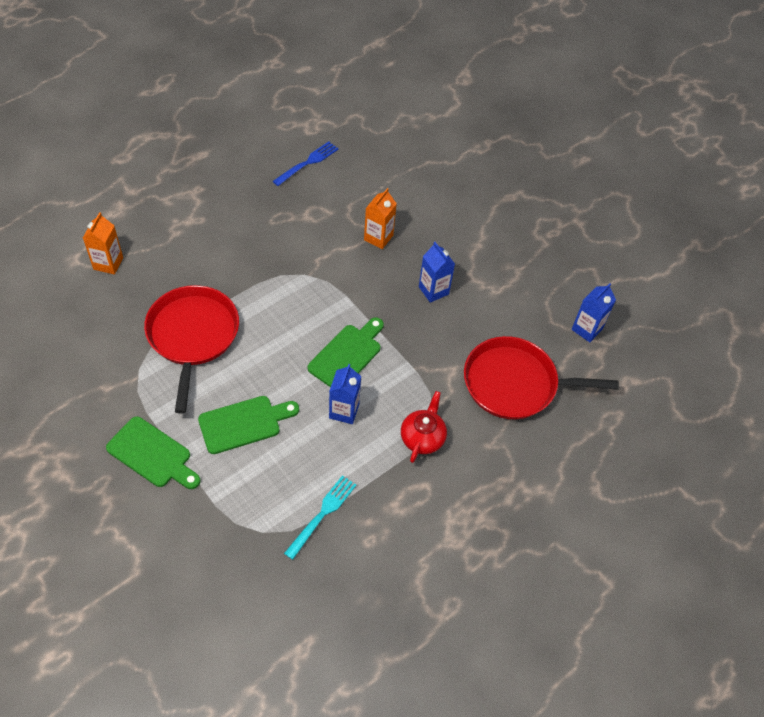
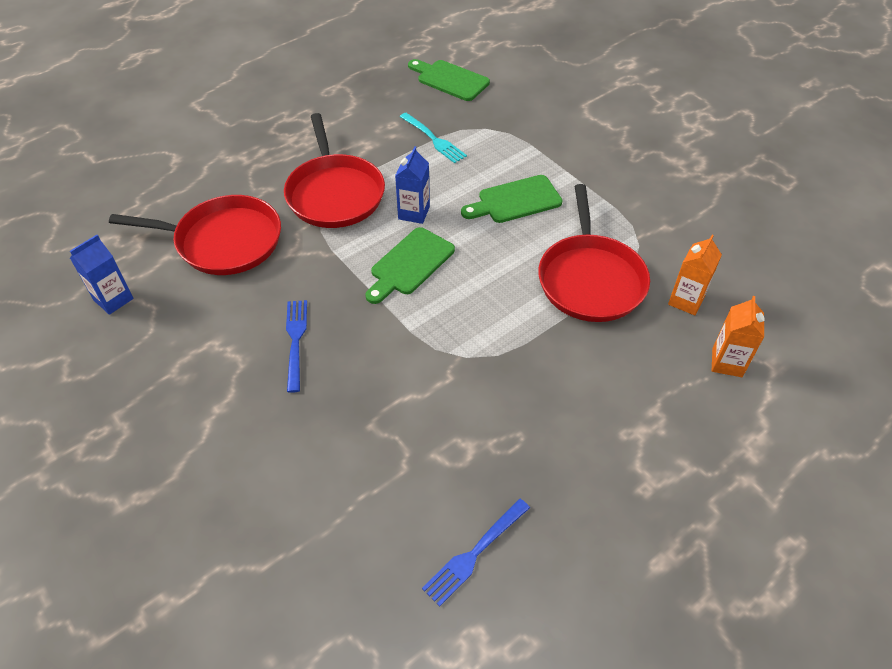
camera: 175 degrees left, 5 degrees down
green cutting board [106,416,200,489] -> green cutting board moved to [408,59,490,101]
turquoise fork [284,475,357,560] -> turquoise fork turned 75 degrees counterclockwise [400,113,467,163]
orange carton [364,188,397,249] -> orange carton moved to [668,235,722,315]
red teapot [401,391,447,463] -> red pan [284,113,385,228]
blue carton [419,242,455,303] -> blue fork [286,300,307,393]

